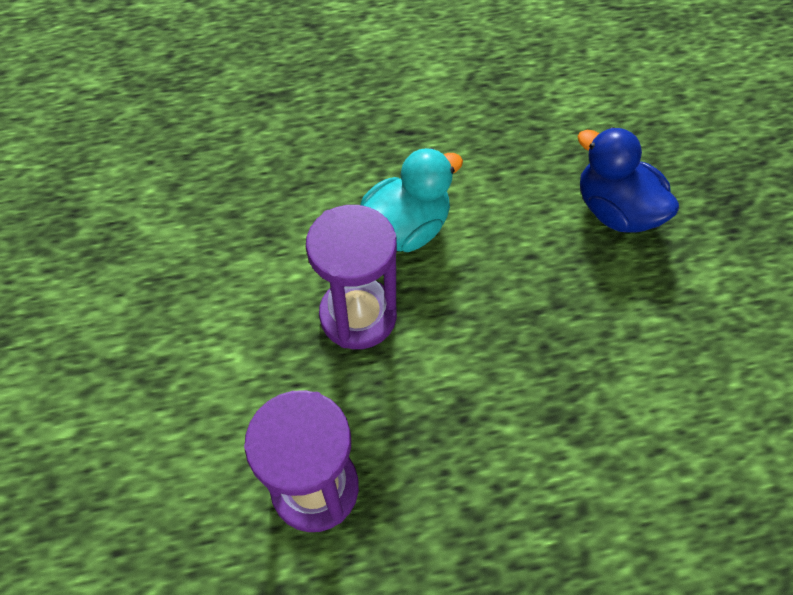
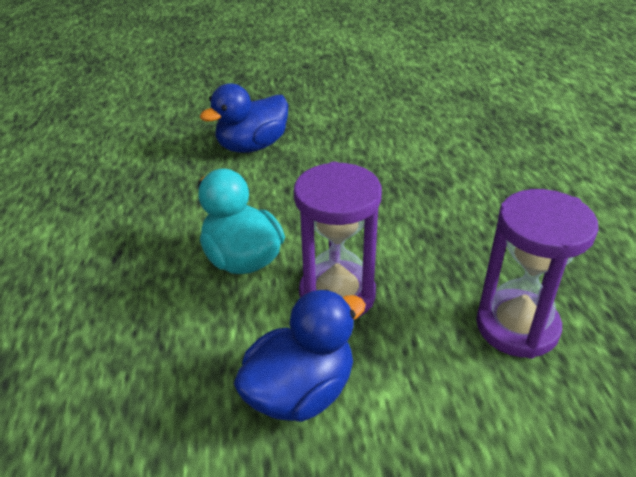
camera: 85 degrees left, 20 degrees down
none -> blue duck [234,290,366,422]

